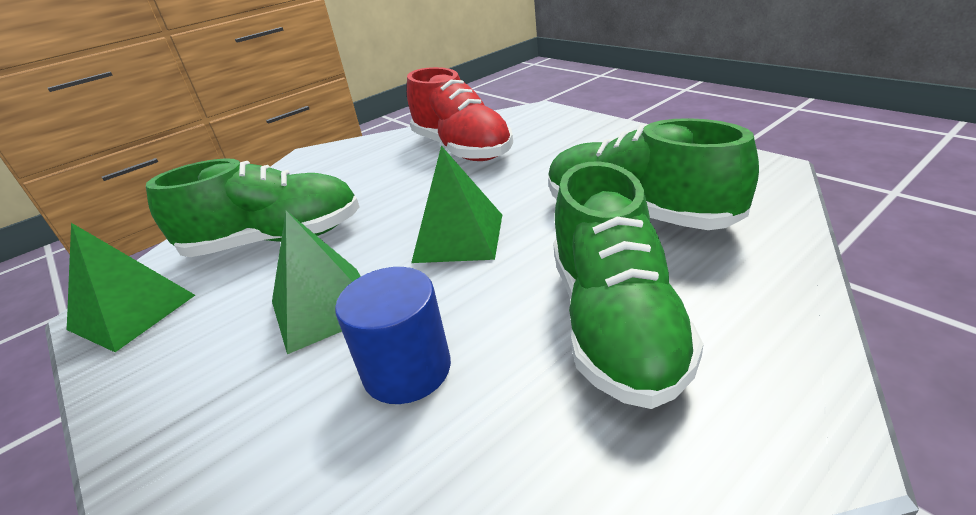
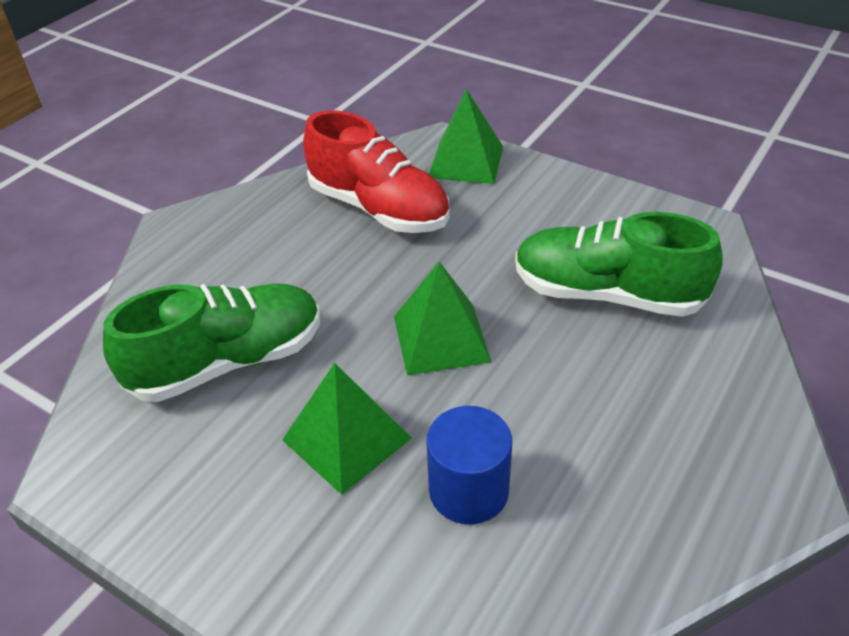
camera: 20 degrees left, 10 degrees up
green pyramid [67,223,195,352] -> green pyramid moved to [429,89,503,184]
green shoe [553,161,703,409] -> none

